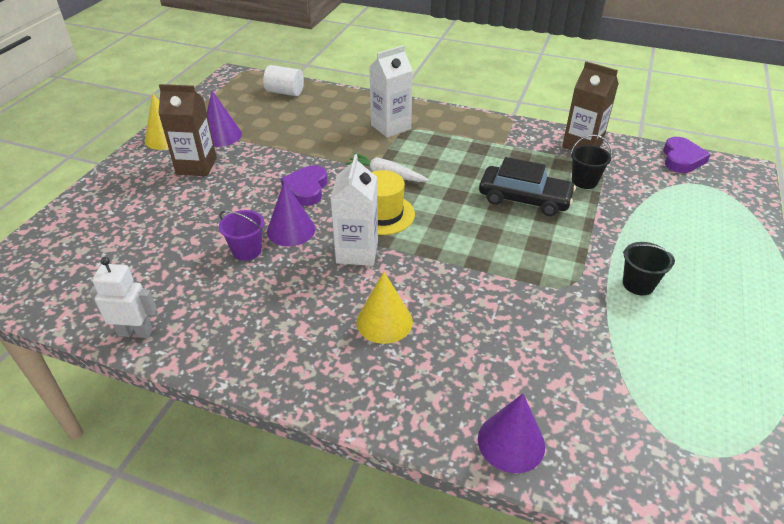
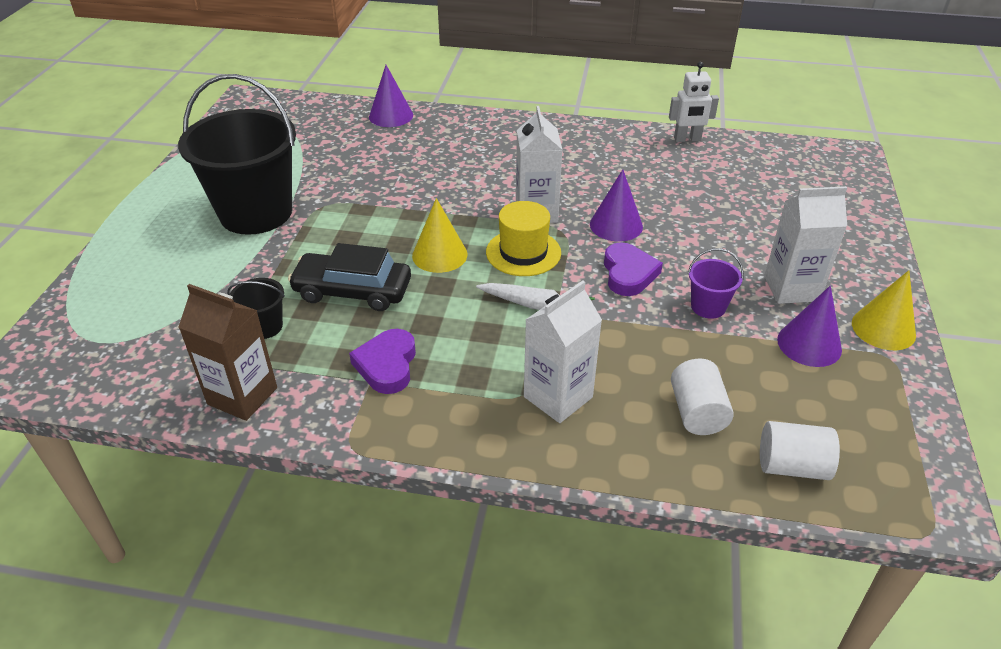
camera: 170 degrees right, 0 degrees up
brown carton [158,84,217,176] -> white carton [764,186,847,304]
purple bucket [219,210,264,261] -> purple bucket moved to [688,248,744,319]
yellow cone [356,272,413,344] -> yellow cone moved to [412,198,467,273]
black bucket [623,242,675,295] -> black bucket [178,74,296,235], size x2.39
purple heart [663,137,711,173] -> purple heart moved to [349,329,416,394]
none -> white cylinder [671,358,734,435]

